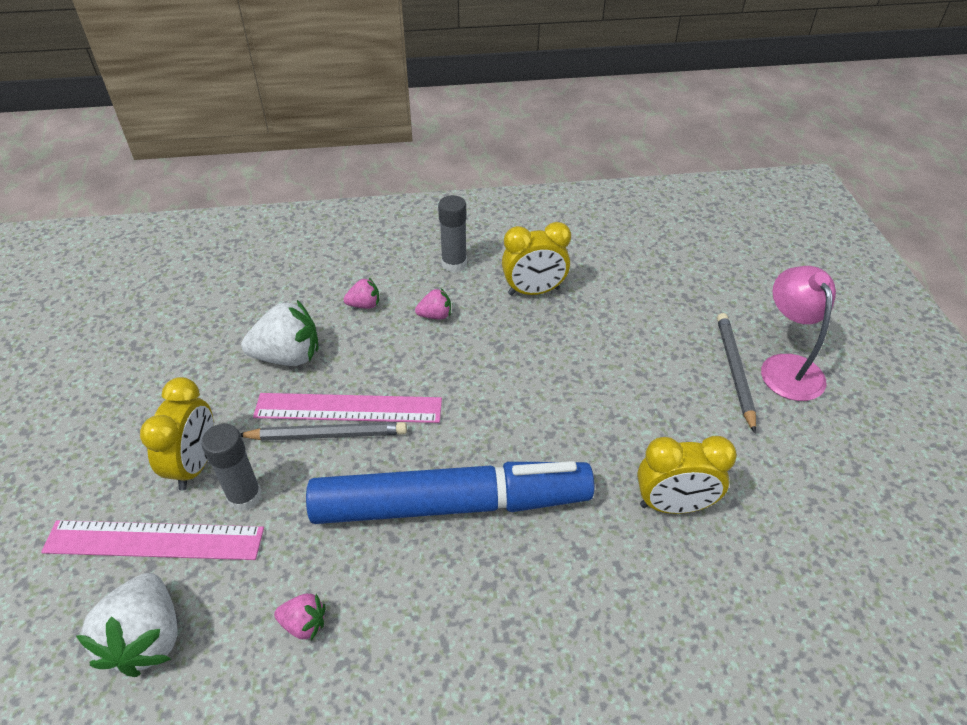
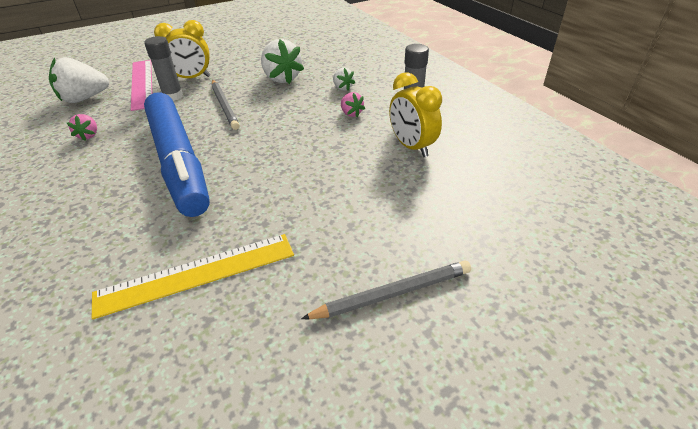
camera: 70 degrees right, 5 degrees down
pink ruler [253,393,442,423] -> none
pink strawberry [343,278,379,309] -> white strawberry [333,68,355,91]
yellow clock [637,436,737,514] -> yellow ruler [92,234,294,319]
pink lamp [761,266,836,401] -> none

